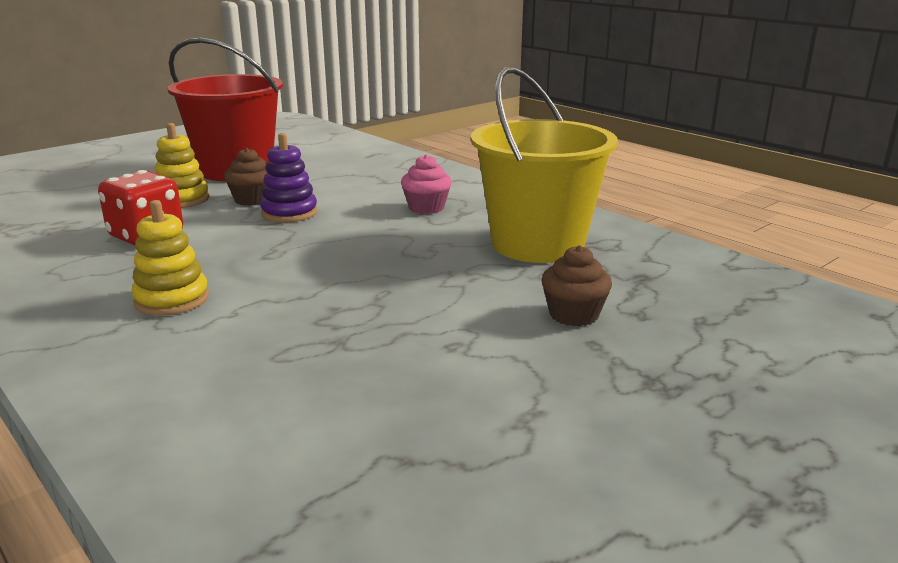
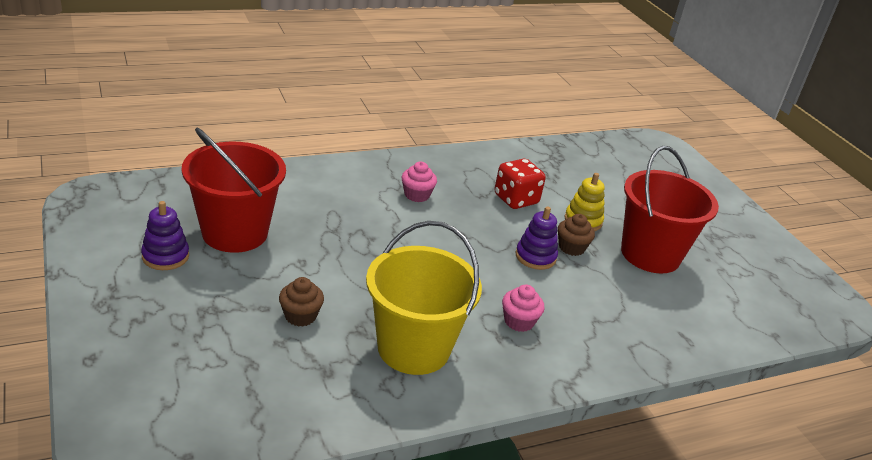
camera: 105 degrees right, 10 degrees up
yellow stacking toy [131,200,209,316] -> pink cupcake [402,162,437,202]
none -> purple stacking toy [141,201,189,270]
none -> red bucket [182,128,286,253]

